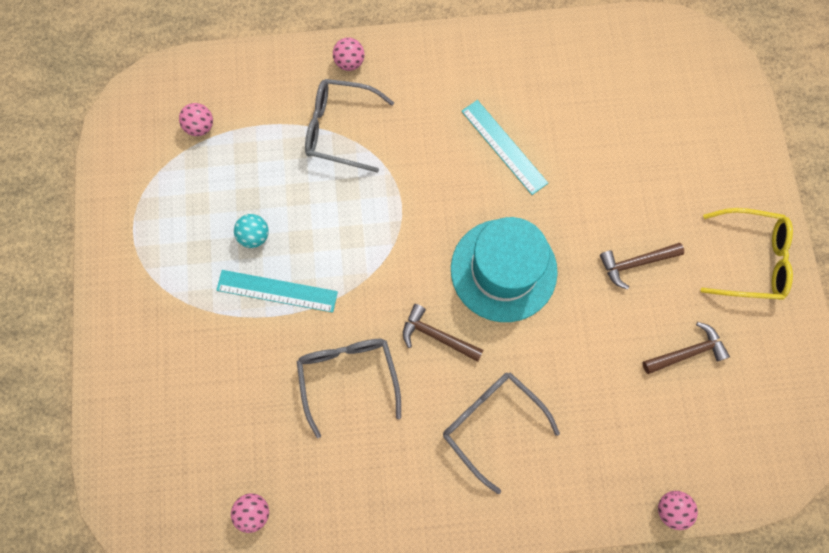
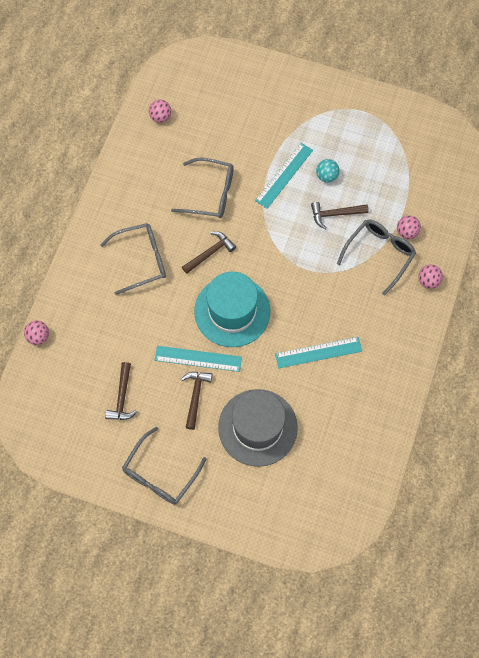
camera: 115 degrees right, 5 degrees down
pink ball [179,103,213,136] -> pink ball moved to [397,215,421,239]
yellow glasses [701,208,793,300] -> grey glasses [122,427,207,505]
none -> turquoise ruler [155,346,242,372]
none -> grey hat [218,389,298,467]
none -> brown hammer [311,202,369,229]

